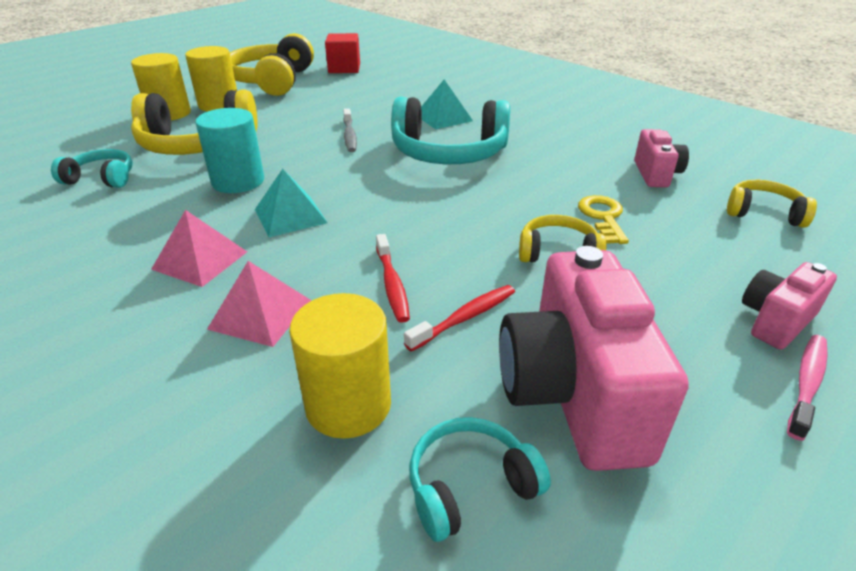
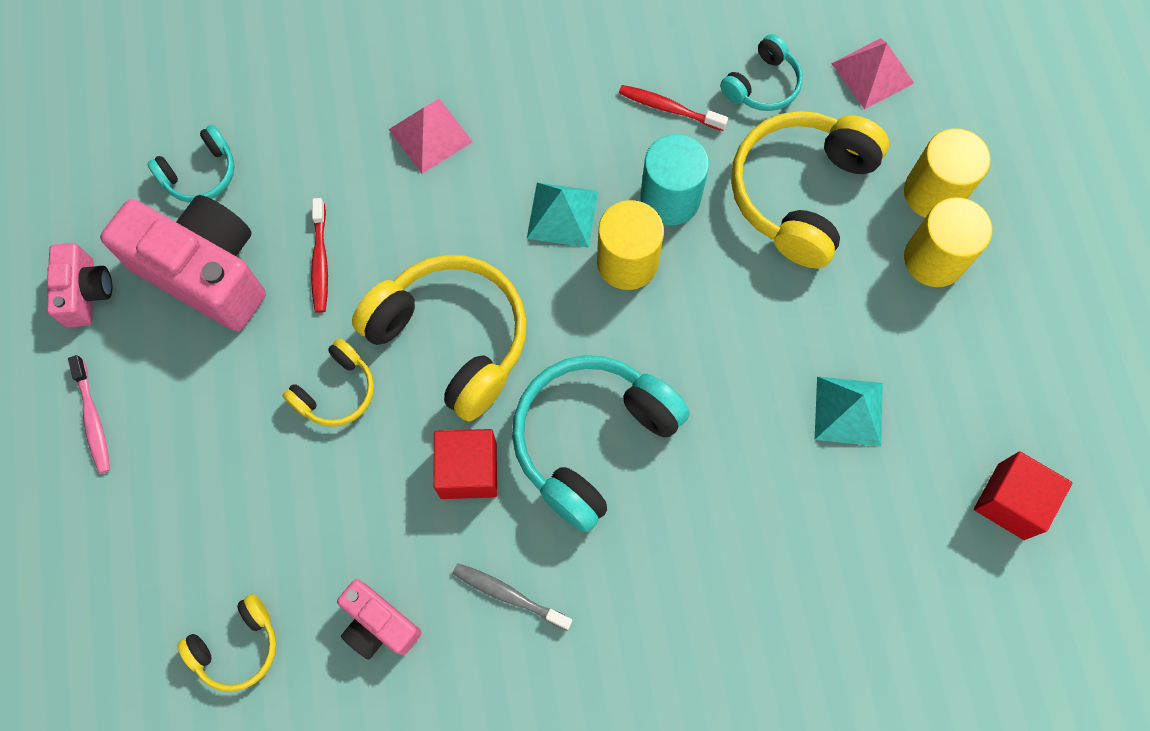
camera: 125 degrees right, 35 degrees up
pink pyramid [151,210,247,287] -> pink pyramid moved to [831,38,914,109]
yellow headphones [230,33,314,96] -> yellow headphones moved to [352,255,527,422]
yellow cylinder [289,293,391,439] -> yellow cylinder moved to [597,200,664,290]
grey toothbrush [343,108,357,152] -> grey toothbrush moved to [452,563,572,630]
red toothbrush [376,234,410,323] -> red toothbrush moved to [619,85,728,131]
turquoise headphones [409,417,551,542] -> turquoise headphones turned 45 degrees clockwise [147,125,235,203]
turquoise pyramid [421,80,473,129] -> turquoise pyramid moved to [815,376,883,447]
yellow key [578,195,629,244] -> none
pink camera [742,262,837,349] -> pink camera moved to [47,243,112,328]
none -> red cube [434,429,497,499]

